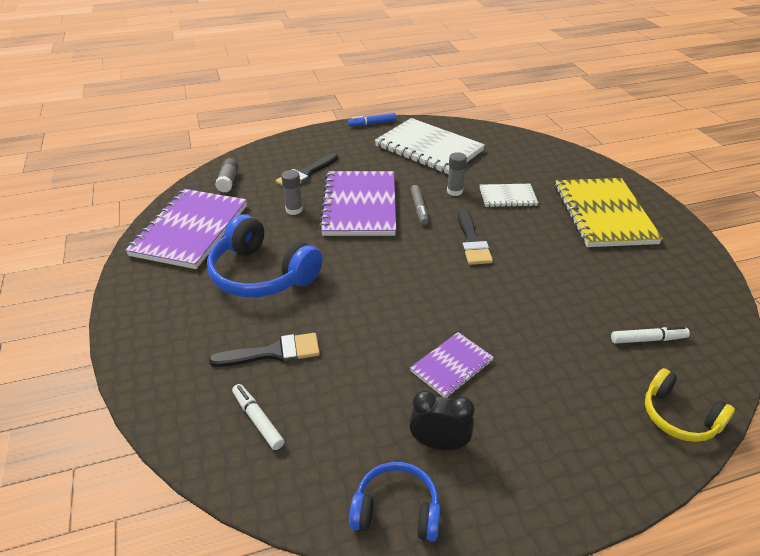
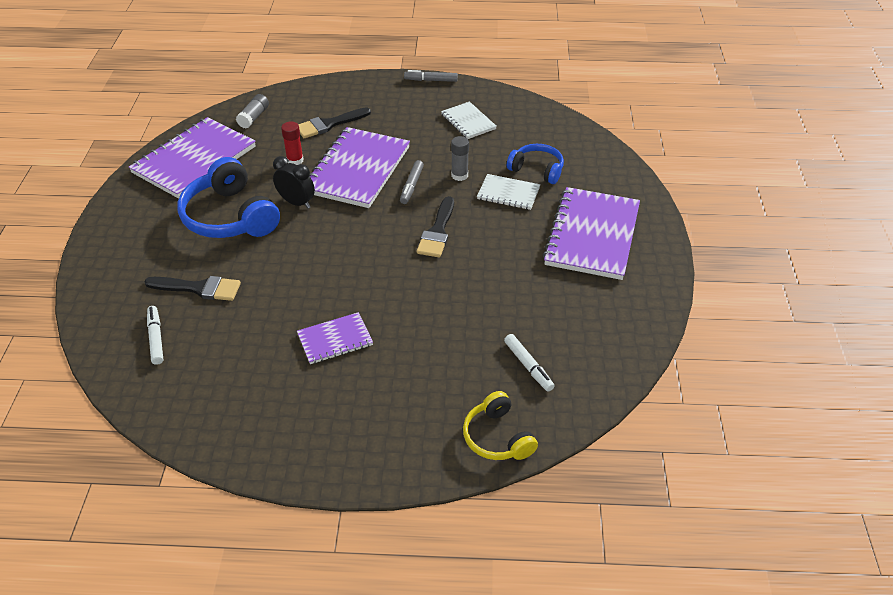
camera: 20 degrees right, 5 degrees up
grey glue stick [281,170,303,215] -> red glue stick [281,121,304,165]
blue marker [348,113,396,126] -> grey marker [404,70,458,82]
blue headphones [349,462,440,542] -> blue headphones moved to [507,144,564,184]
white notebook [375,118,485,175] -> white notebook [441,101,497,139], size x0.51
black clock [409,390,475,450] -> black clock moved to [273,156,315,209]
yellow notebook [555,178,663,247] -> purple notebook [543,187,640,280]
white marker [611,326,690,344] -> white marker turned 45 degrees clockwise [504,334,554,391]

